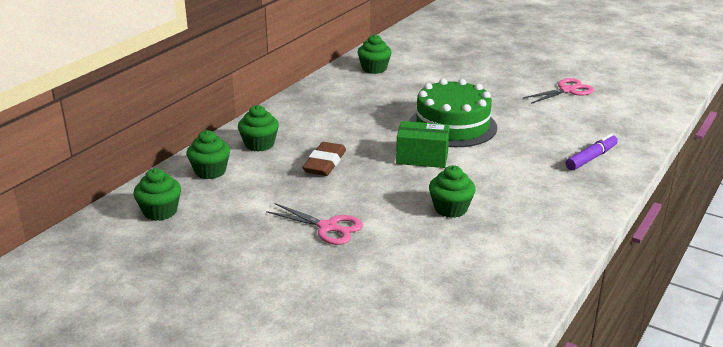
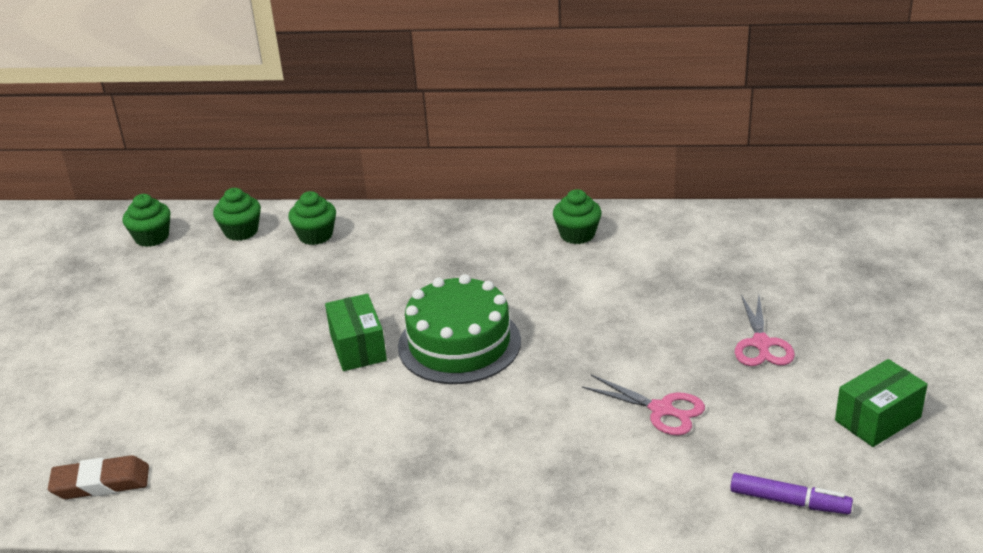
camera: 65 degrees right, 5 degrees up
pink scissors [266,203,363,245] -> pink scissors moved to [735,295,795,366]
brown eraser [302,142,346,176] -> brown eraser moved to [48,455,149,499]
green cupcake [429,165,476,218] -> none
purple marker [566,134,618,171] -> purple marker moved to [730,473,853,514]
none -> green box [835,359,928,447]

